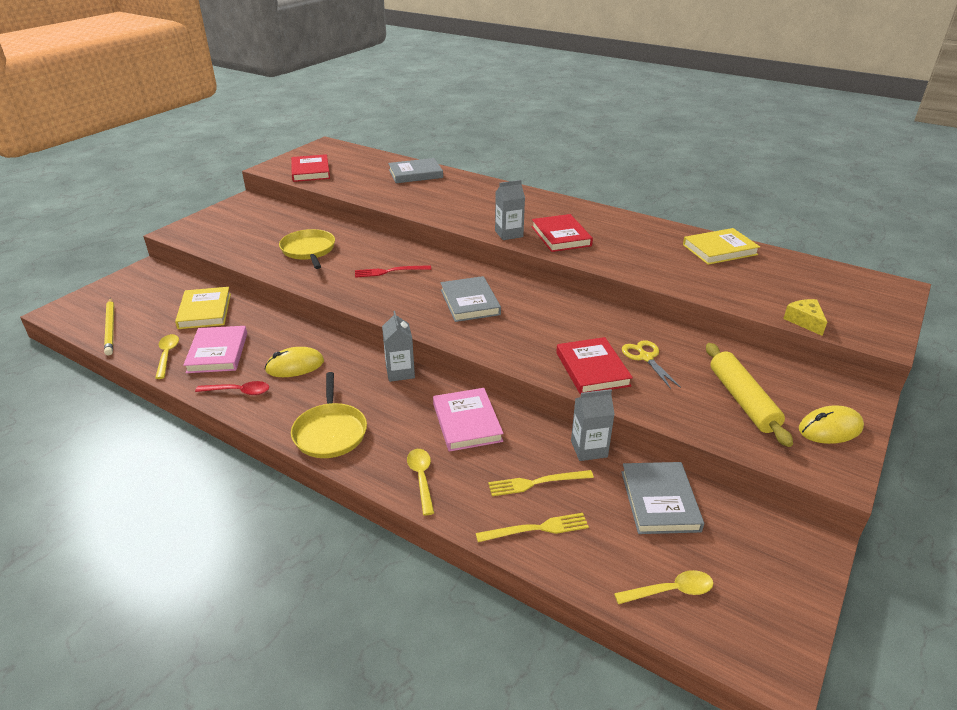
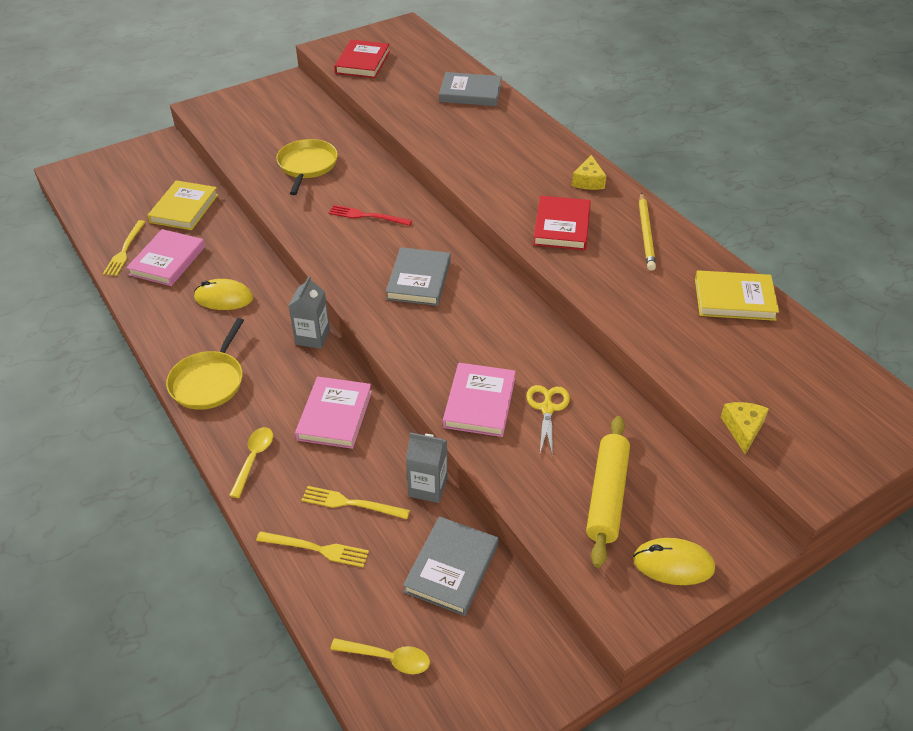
camera: 25 degrees right, 10 degrees up
yellow pencil [104,298,114,355] -> yellow pencil moved to [639,193,656,271]
yellow spoon [155,334,179,379] -> yellow fork [103,220,146,276]
red spoon [195,381,269,395] -> none
grey carton [495,180,525,240] -> none
red book [556,337,633,395] -> pink book [443,363,516,437]
none -> yellow cheese [572,155,606,190]

